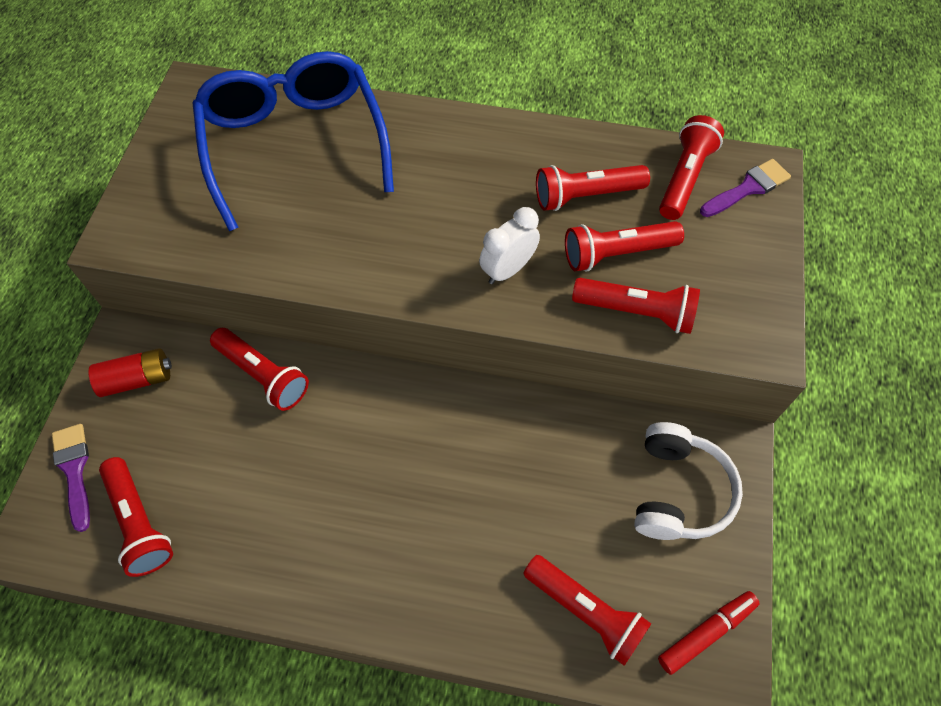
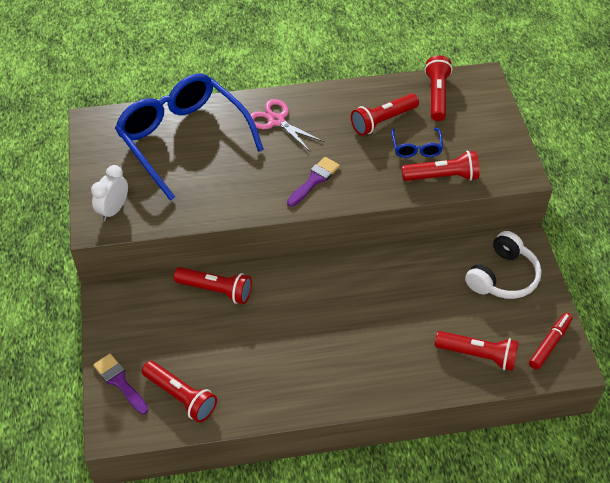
camera: 20 degrees left, 10 degrees down
red battery [88,348,172,397] -> none
white clock [479,207,540,284] -> white clock moved to [91,165,128,221]
red flashlight [565,221,684,271] -> blue glasses [391,128,443,158]
white headphones [634,422,743,540] -> white headphones turned 45 degrees clockwise [465,231,542,299]
purple brush [700,159,791,217] -> purple brush moved to [287,157,340,207]
none -> pink scissors [250,99,324,151]

